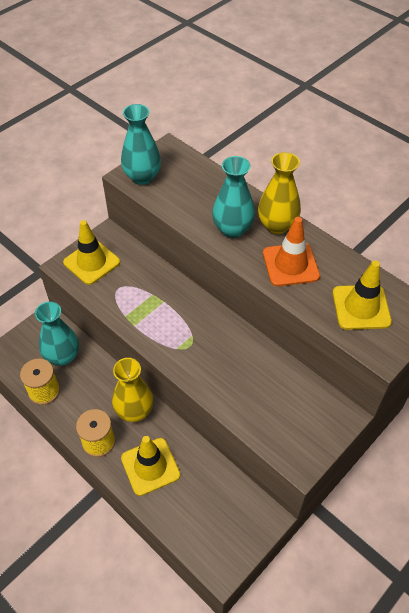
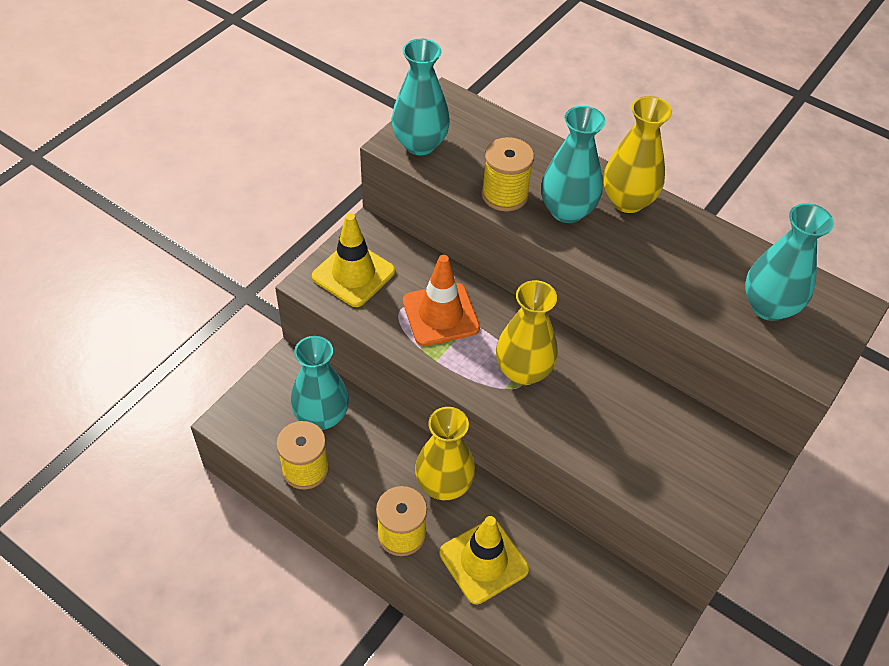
camera: 10 degrees left, 0 degrees up
orange traffic cone [263,217,320,286] -> orange traffic cone moved to [403,255,480,346]
yellow traffic cone [333,261,392,330] -> turquoise vase [745,203,834,321]
none -> yellow spool [481,137,534,211]
none -> yellow vase [496,280,558,385]

